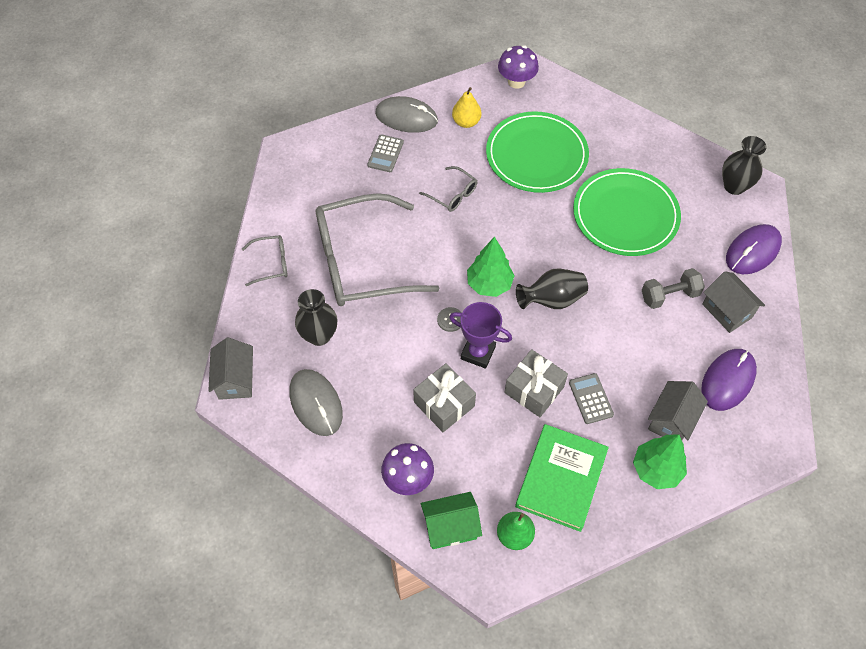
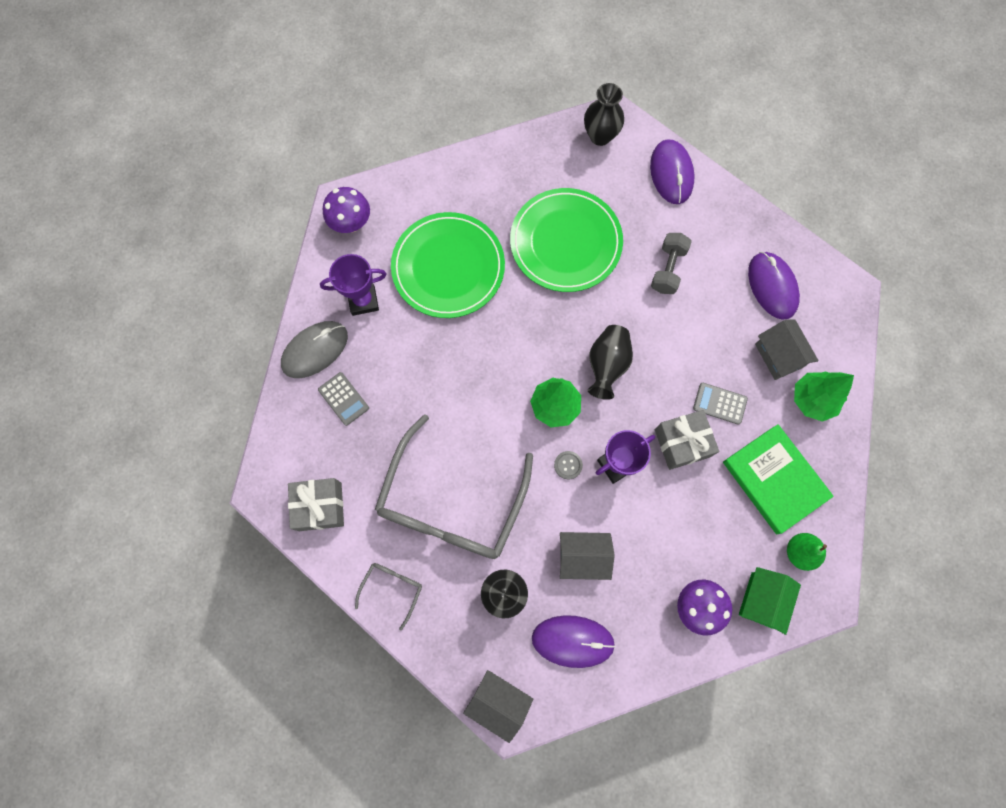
camera: 55 degrees left, 15 degrees up
grey mouse [289,369,343,436] -> purple mouse [532,615,616,668]
grey gift [413,364,476,432] -> grey gift moved to [288,478,344,531]
grey glasses [419,166,477,212] -> none
yellow pear [452,87,481,128] -> purple trophy [320,254,387,316]
grey house [702,271,765,333] -> grey house moved to [560,532,615,580]

